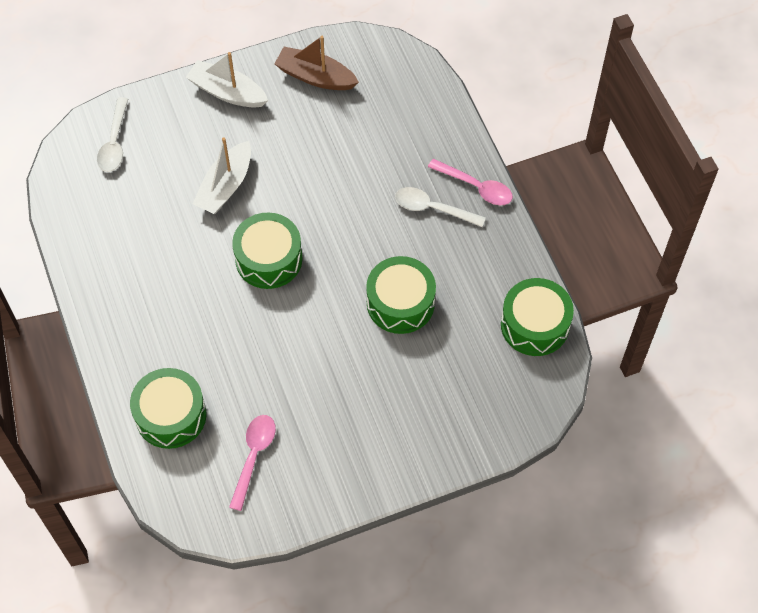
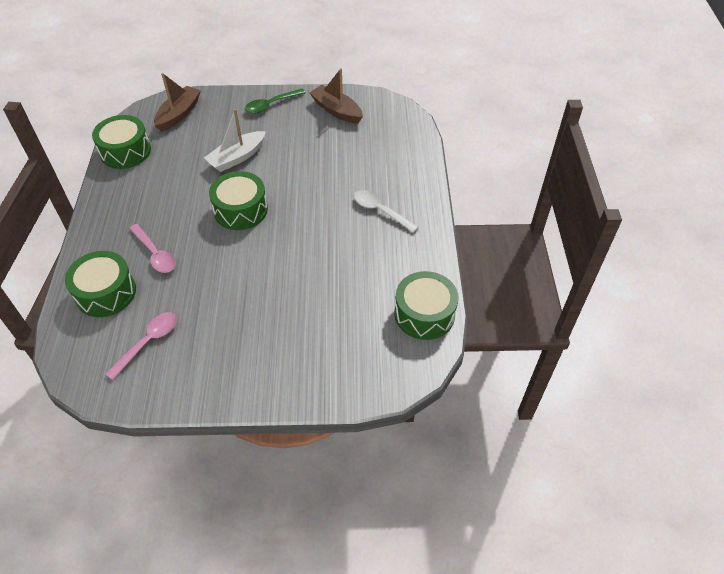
camera: 20 degrees right, 10 degrees down
white spoon [97,97,128,172] -> brown boat [154,73,201,131]
white boat [186,52,268,108] -> green spoon [245,89,306,114]
green drum [366,256,436,334] -> green drum moved to [92,115,151,169]
pink spoon [428,159,513,205] -> pink spoon moved to [129,224,176,273]

